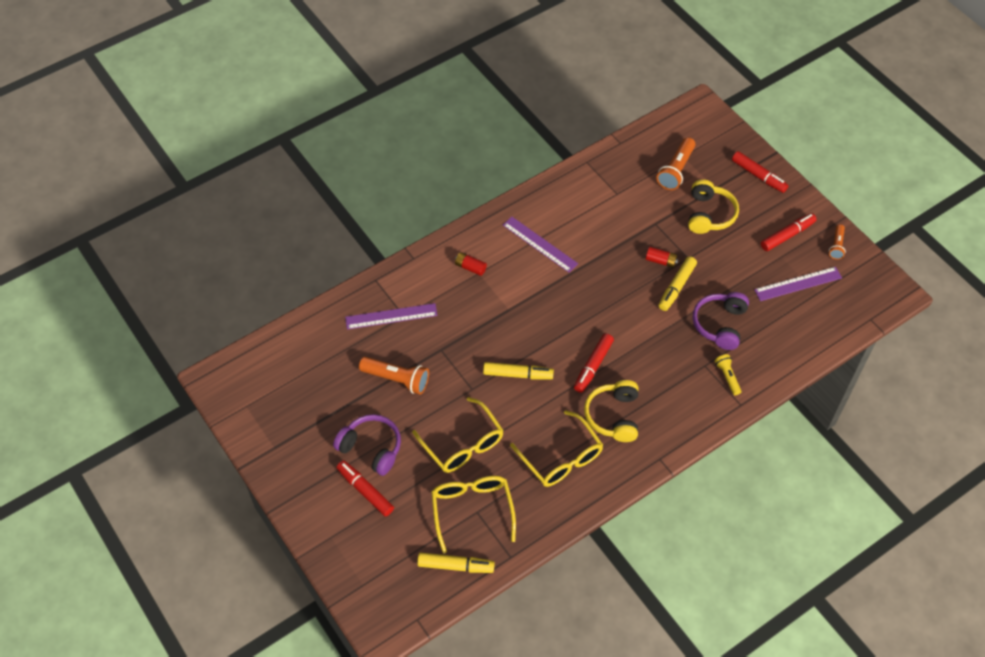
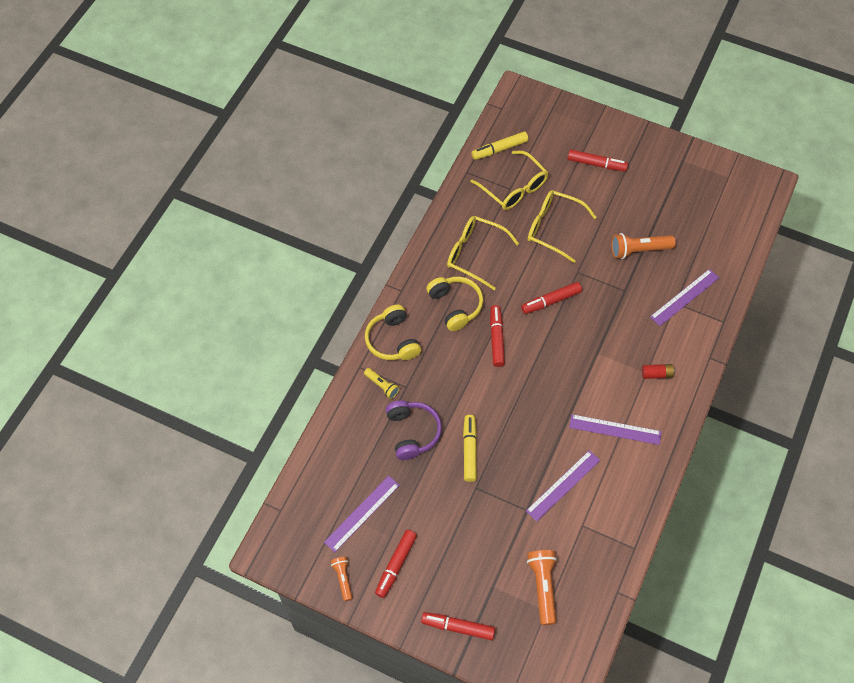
camera: 150 degrees right, 5 degrees up
purple headphones [333,414,401,476] -> none
yellow marker [483,362,554,379] -> red marker [521,282,582,314]
red battery [646,247,678,268] -> none
yellow headphones [688,179,739,234] -> yellow headphones moved to [365,304,421,360]
none -> purple ruler [526,450,600,522]

